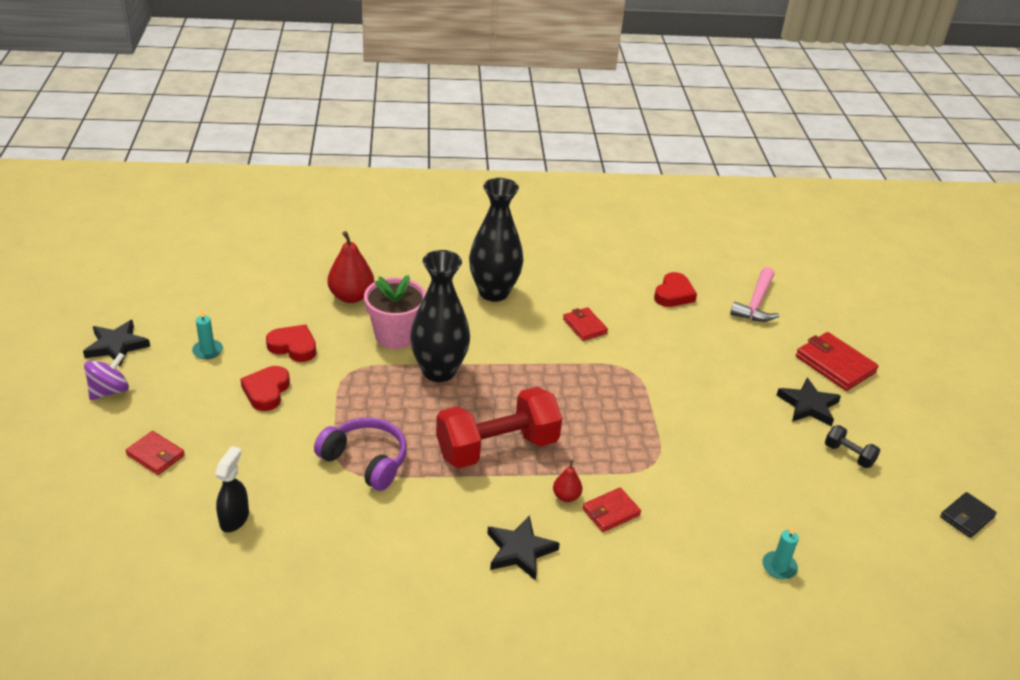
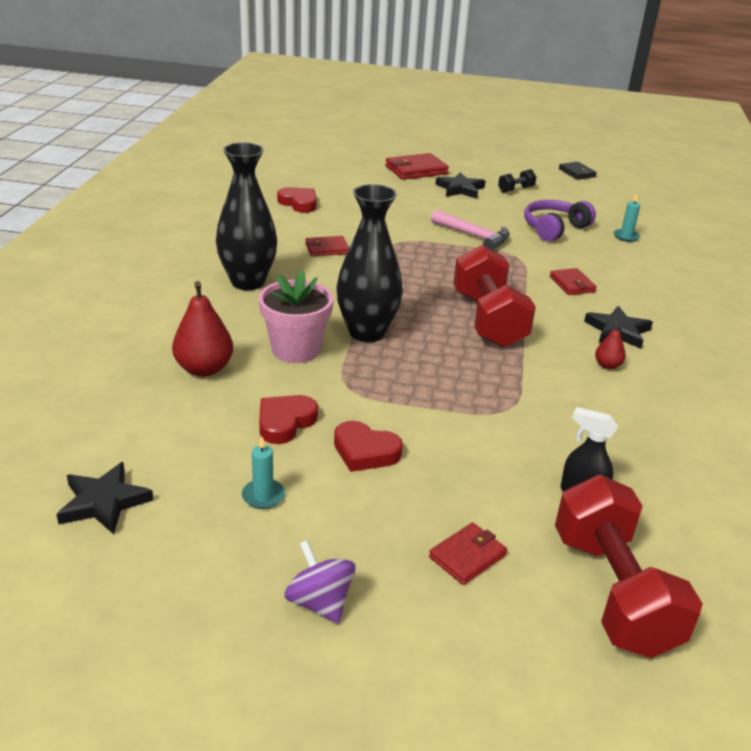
camera: 75 degrees left, 5 degrees down
black star [83,320,150,366] -> black star moved to [56,462,153,534]
purple headphones [314,417,407,491] -> purple headphones moved to [524,200,596,242]
red pear [553,460,582,502] -> red pear moved to [595,321,626,369]
pink hammer [730,267,779,322] -> pink hammer moved to [431,210,510,250]
none -> red dumbbell [555,475,703,658]

